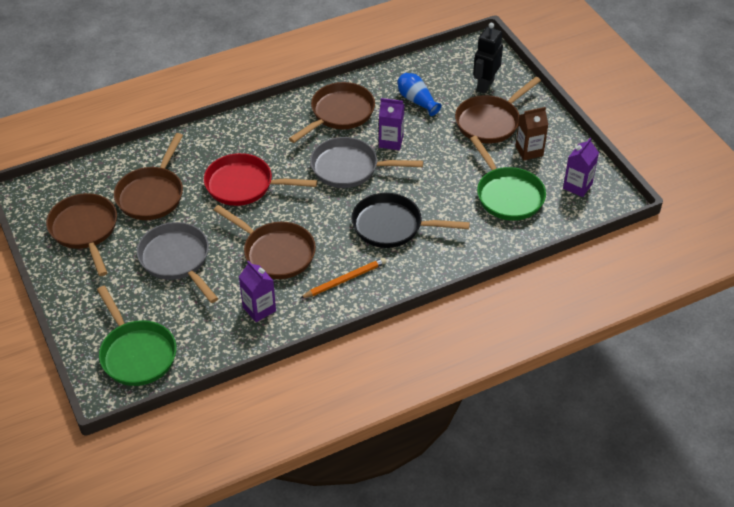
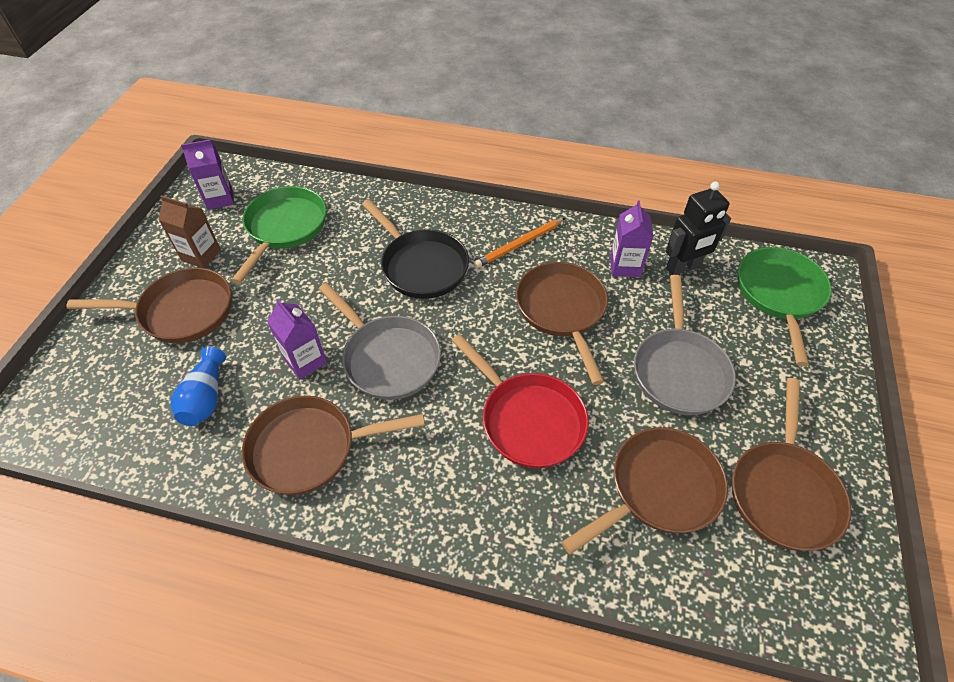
camera: 140 degrees left, 5 degrees up
orange pencil [300,258,386,298] -> orange pencil turned 45 degrees counterclockwise [474,218,565,268]
black robot [473,23,503,94] -> black robot moved to [666,181,731,275]

